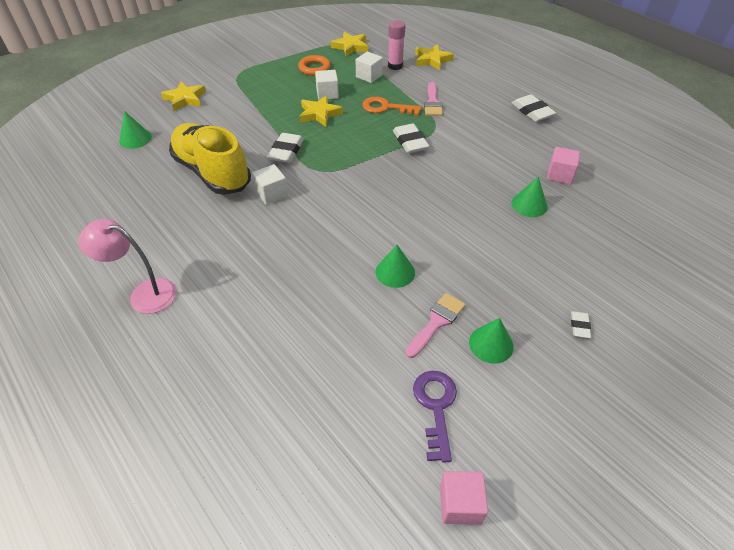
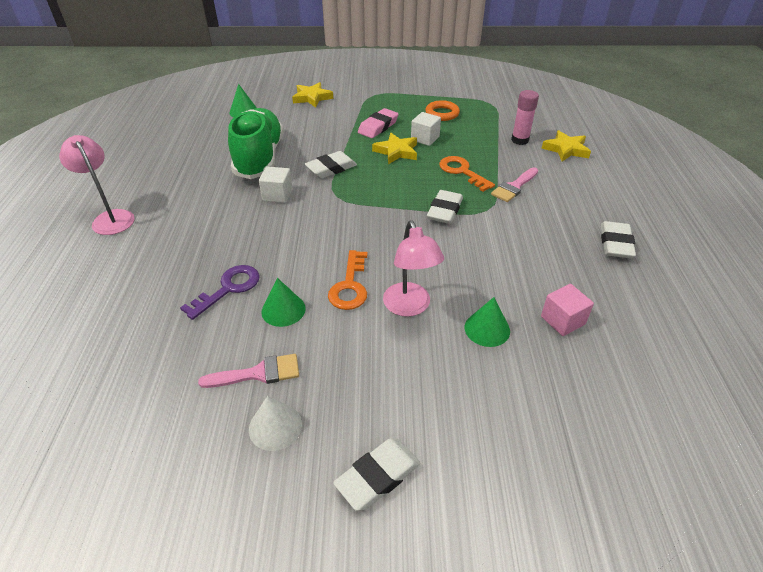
camera: 40 degrees right, 5 degrees down
yellow shoe [169,123,251,195] -> green shoe [228,108,284,179]
yellow star [331,32,368,56] -> none
white cube [356,52,383,83] -> none
purple key [413,371,457,463] -> purple key moved to [180,265,260,320]
pink cube [440,471,488,525] -> none
green cone [469,318,514,364] -> white cone [249,396,302,451]
white eraser [571,311,591,338] -> white eraser [333,438,421,511], size x1.85
none -> orange key [328,250,368,310]
none -> pink eraser [358,108,399,138]
none -> pink lamp [383,220,444,317]

